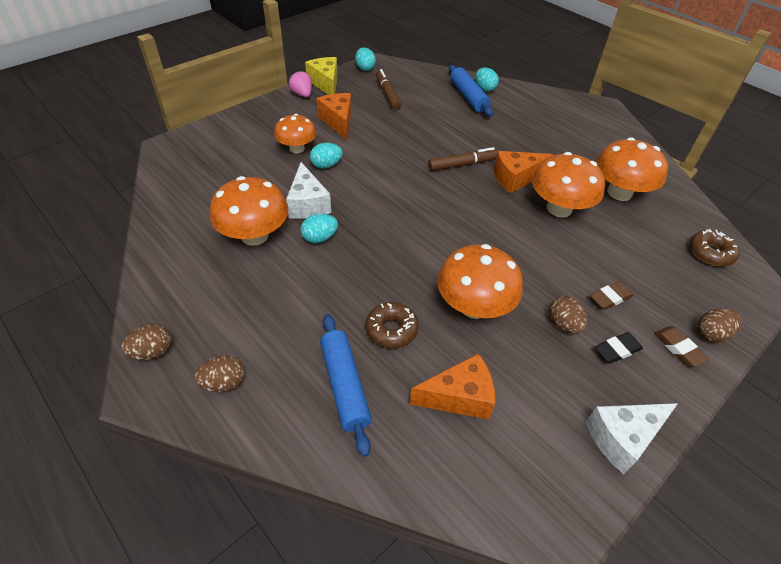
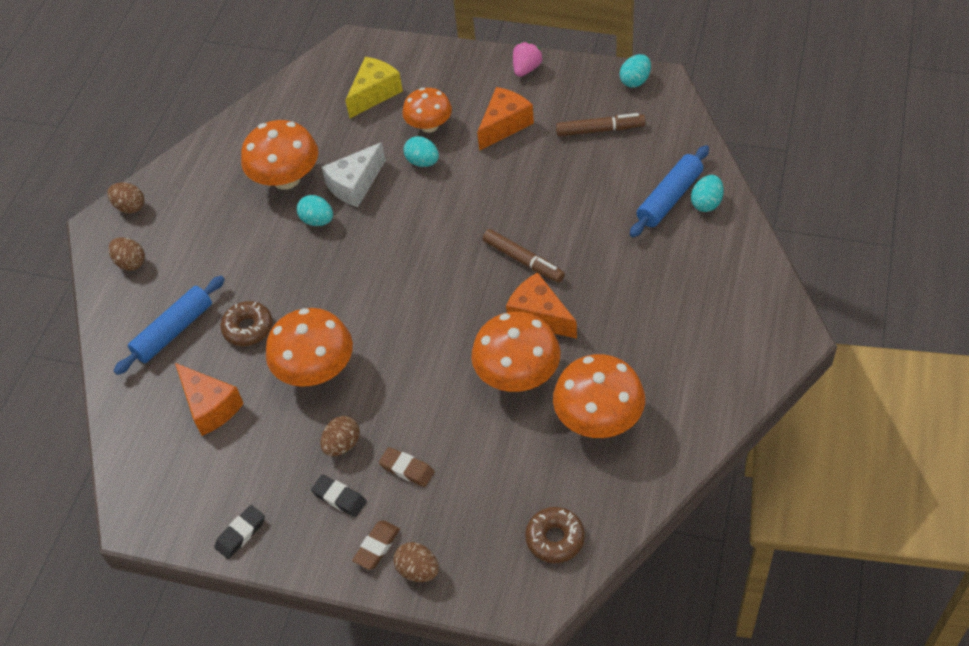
camera: 65 degrees right, 5 degrees up
yellow cheese [305,57,338,95] -> yellow cheese moved to [345,57,403,118]
brown marker [376,69,401,110] -> brown marker turned 45 degrees clockwise [556,113,645,136]
white cheese [586,403,678,474] -> black eraser [214,505,265,559]

